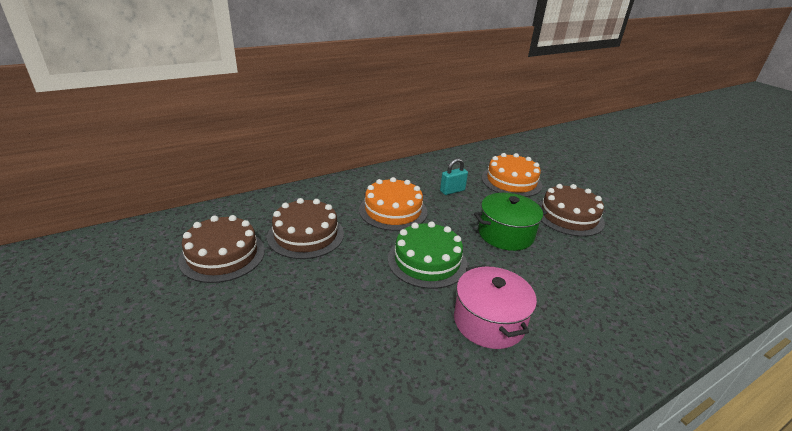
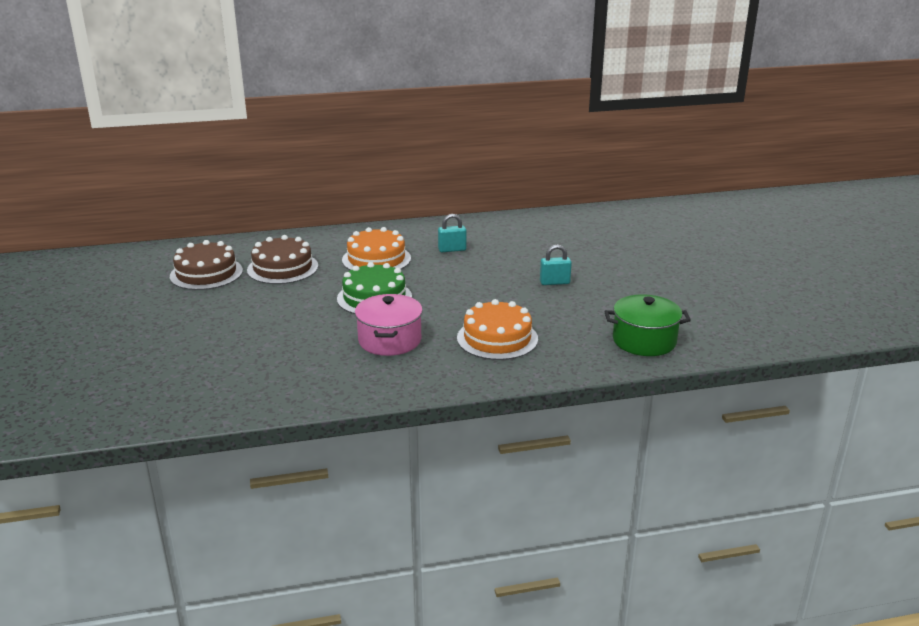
camera: 20 degrees right, 5 degrees down
green pot [474,193,547,251] -> green pot moved to [605,294,691,356]
orange cake [482,153,542,197] -> orange cake moved to [457,299,538,360]
brown cake [538,184,605,236] -> turquoise padlock [540,244,572,285]

